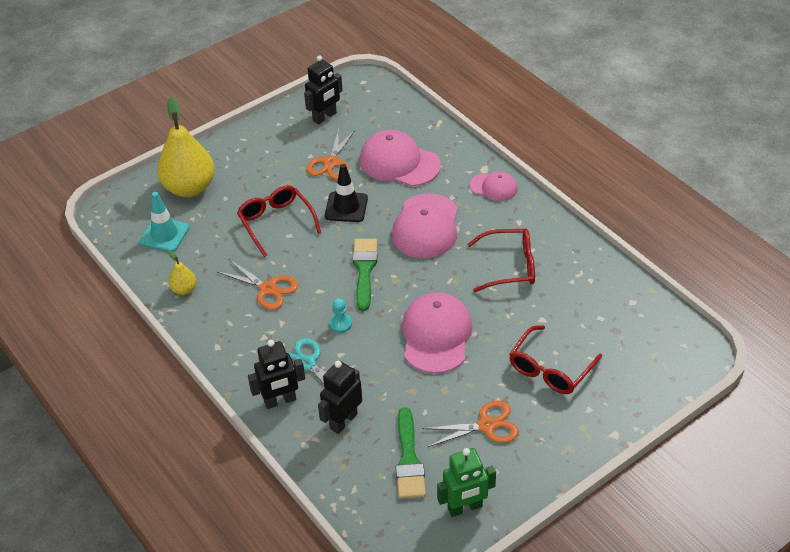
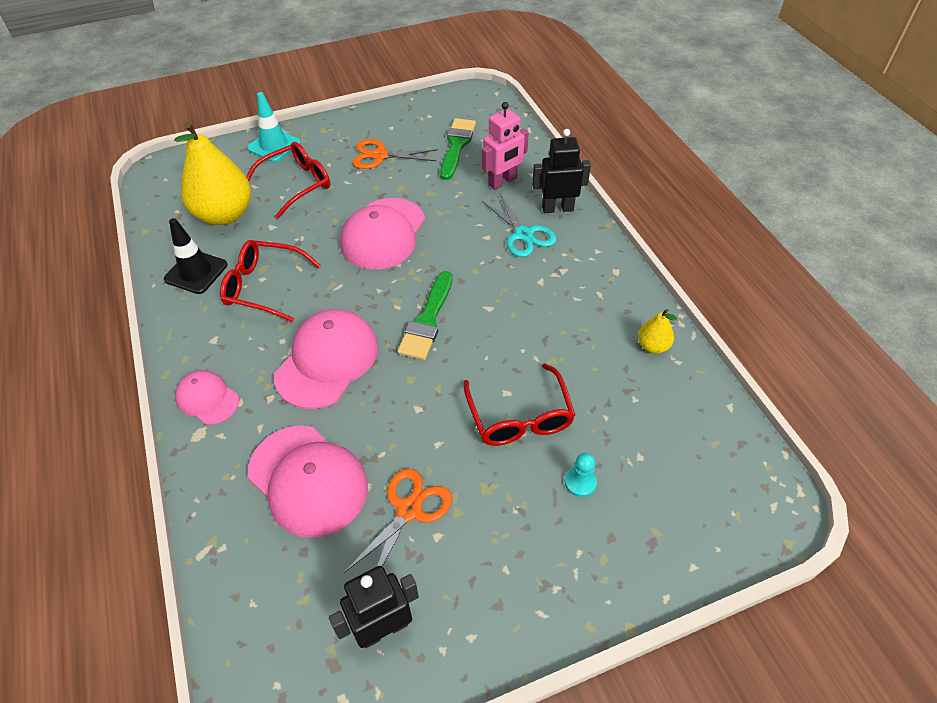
camera: 165 degrees left, 5 degrees up
turquoise traffic cone [140,192,189,252] -> turquoise traffic cone moved to [247,92,301,162]
yellow pear [157,97,215,197] -> yellow pear moved to [174,122,251,225]
orange scissors [218,259,298,310] -> none
black robot [318,361,362,434] -> pink robot [482,102,529,190]
black traffic cone [325,164,368,222] -> black traffic cone moved to [164,218,227,294]
turquoise pawn [330,298,352,333] -> turquoise pawn moved to [565,453,597,497]
green robot [437,448,496,517] -> none

